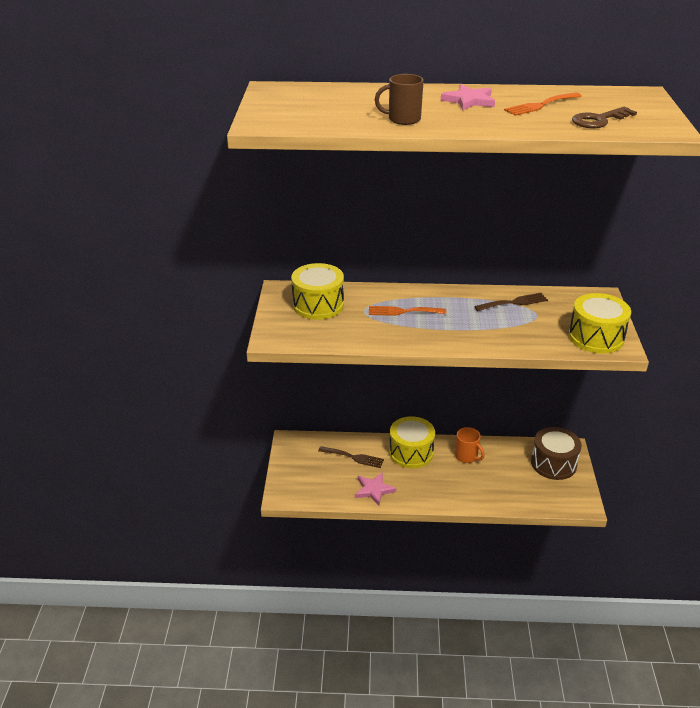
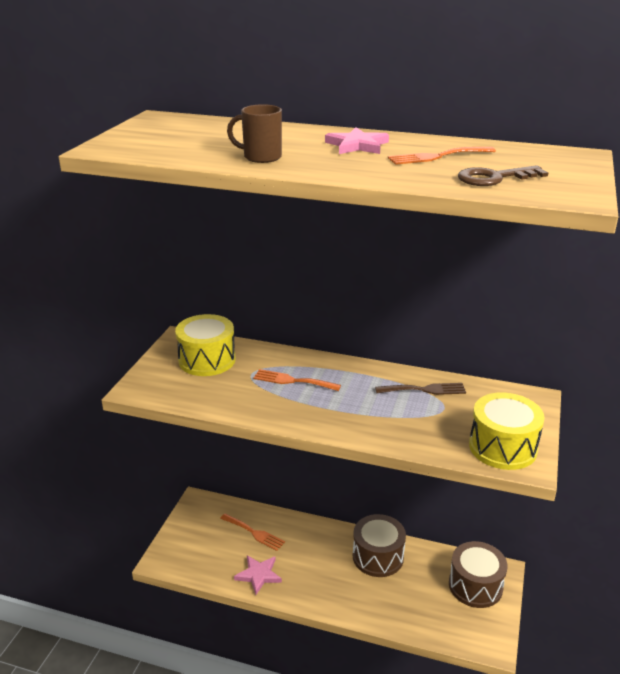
camera: 15 degrees right, 5 degrees down
brown fork [318,446,384,468] -> orange fork [220,514,285,551]
yellow drum [389,416,435,468] -> none
orange mug [455,427,485,463] -> brown drum [353,514,406,577]

